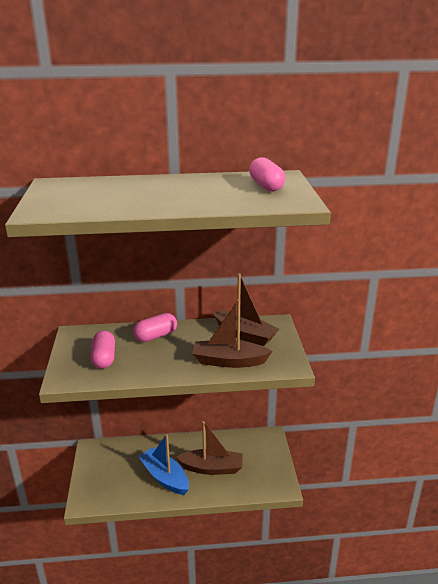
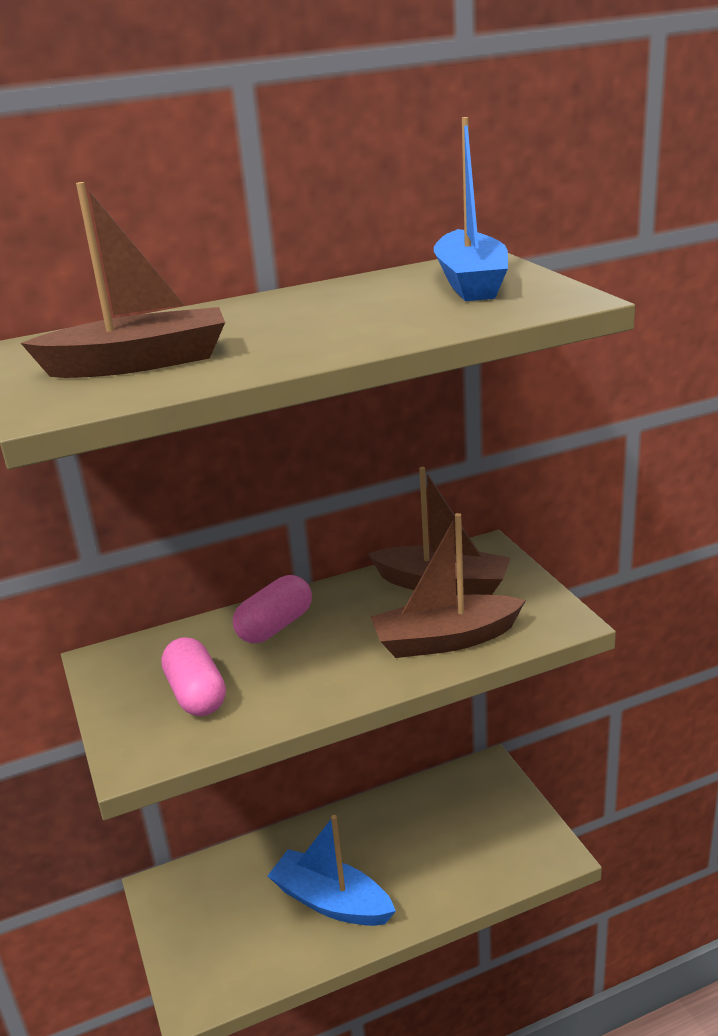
camera: 15 degrees left, 0 degrees up
brown boat [176,421,243,475] -> brown boat moved to [21,182,225,378]
pink capsule [249,157,285,192] -> blue boat [434,117,508,301]

